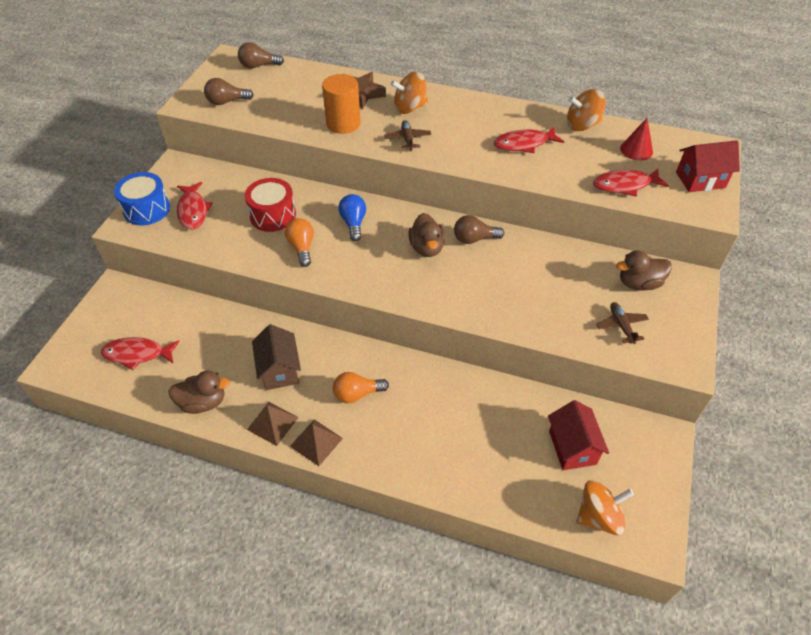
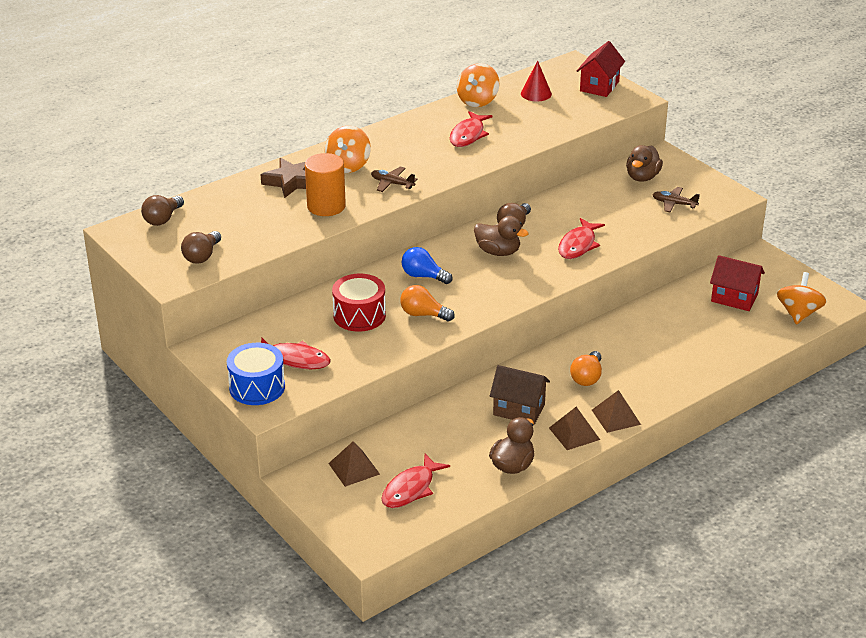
camera: 55 degrees left, 15 degrees down
red fish [593,169,669,197] -> red fish moved to [558,218,605,259]
none -> brown pyramid [328,442,380,487]

